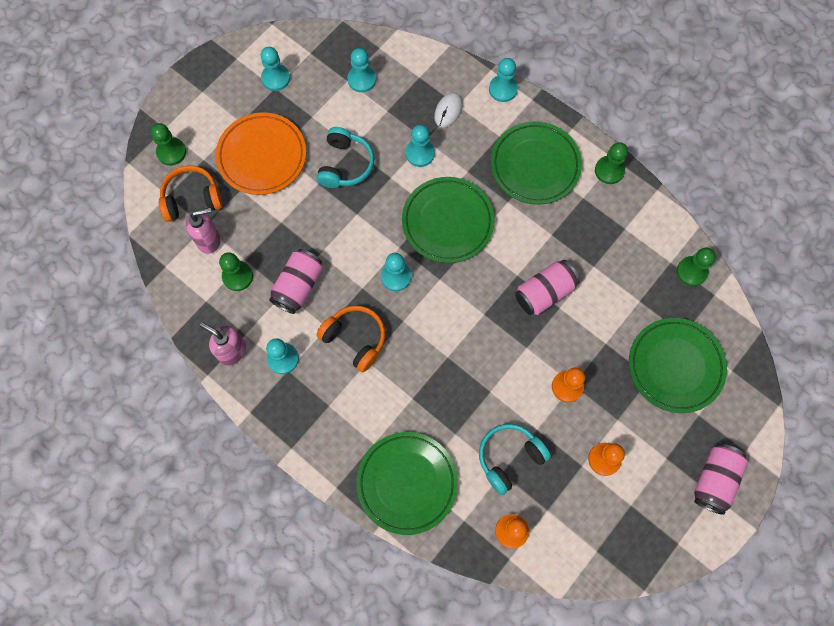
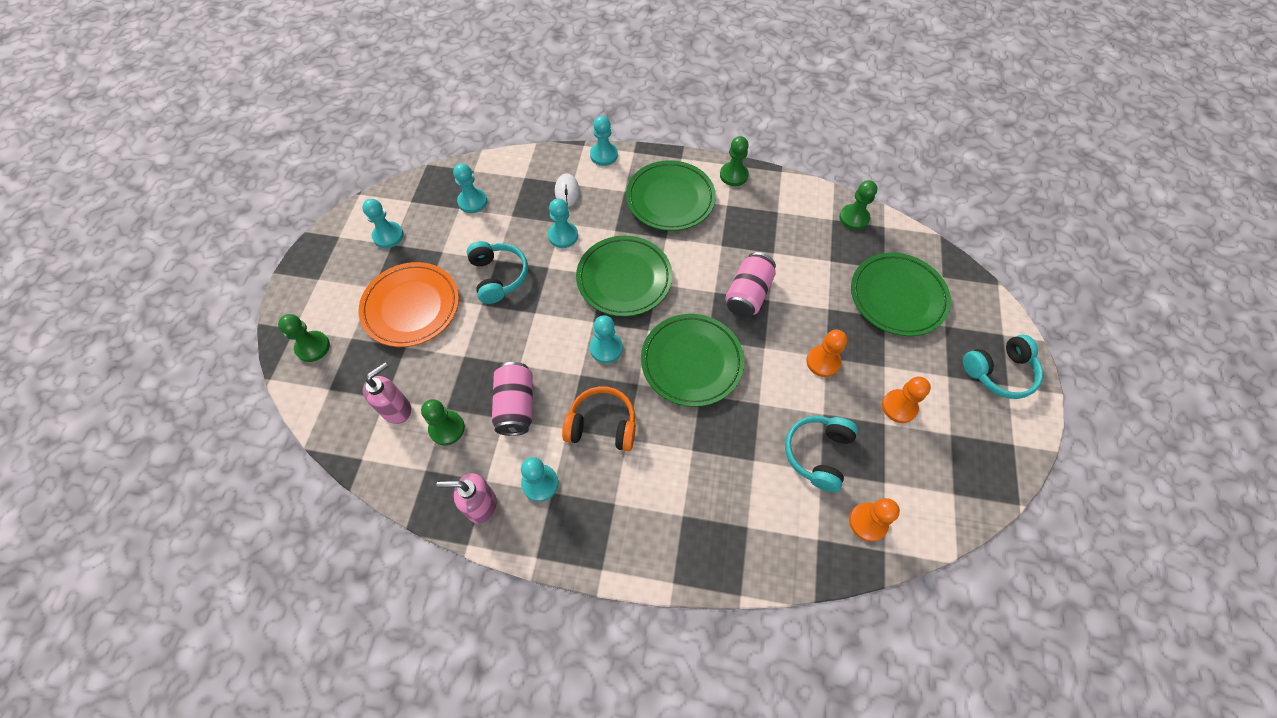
camera: 30 degrees left, 10 degrees down
orange headphones [159,165,223,222] -> none
green plate [356,432,458,535] -> green plate moved to [641,314,744,407]
pink can [694,444,748,515] -> turquoise headphones [963,334,1043,399]

